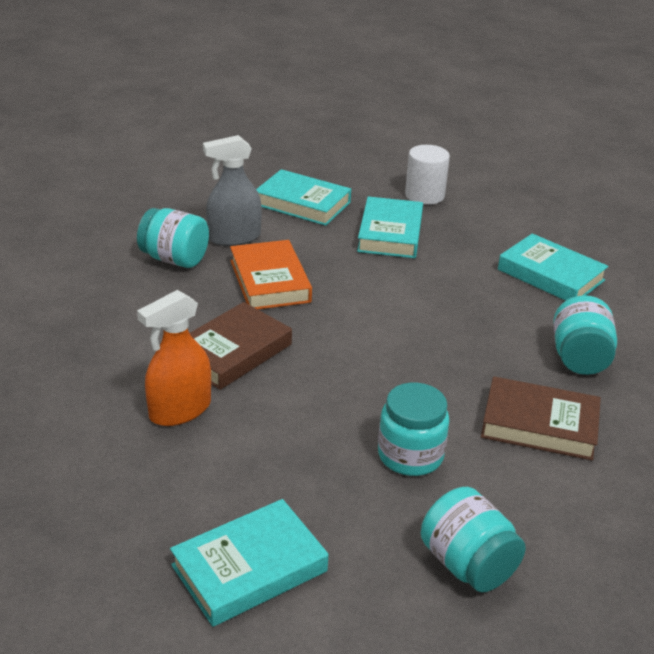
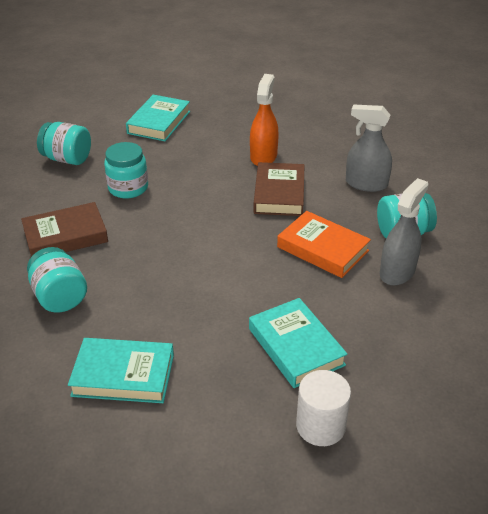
camera: 145 degrees right, 5 degrees up
turquoise book [256,169,351,226] -> none
none -> grey spray bottle [346,104,392,192]

